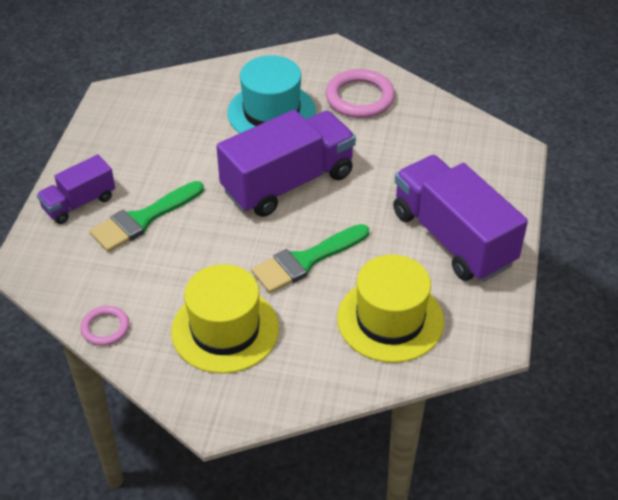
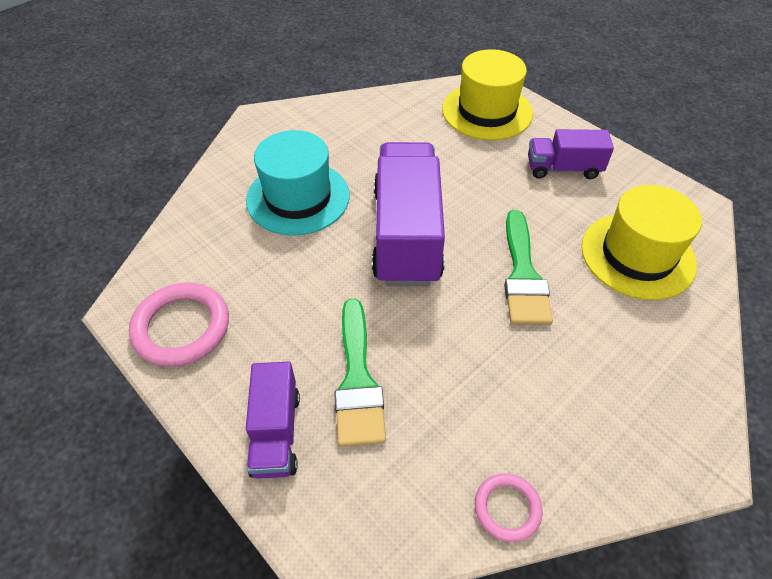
camera: 55 degrees left, 5 degrees up
yellow hat [171,264,279,374] -> yellow hat moved to [442,49,533,140]
pink ring [326,69,395,118] -> pink ring moved to [129,282,229,367]
purple truck [393,155,528,282] -> purple truck [528,129,614,179], size x0.54

